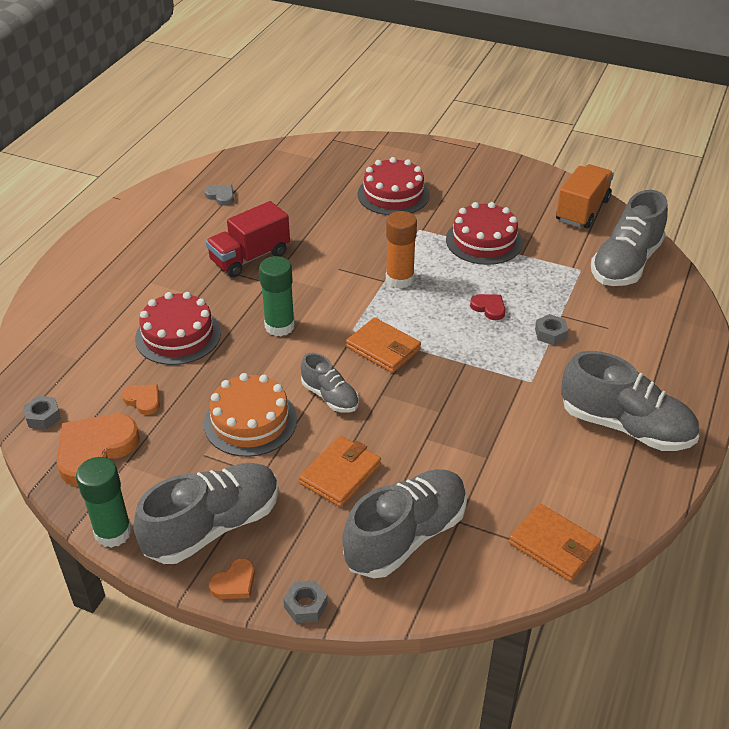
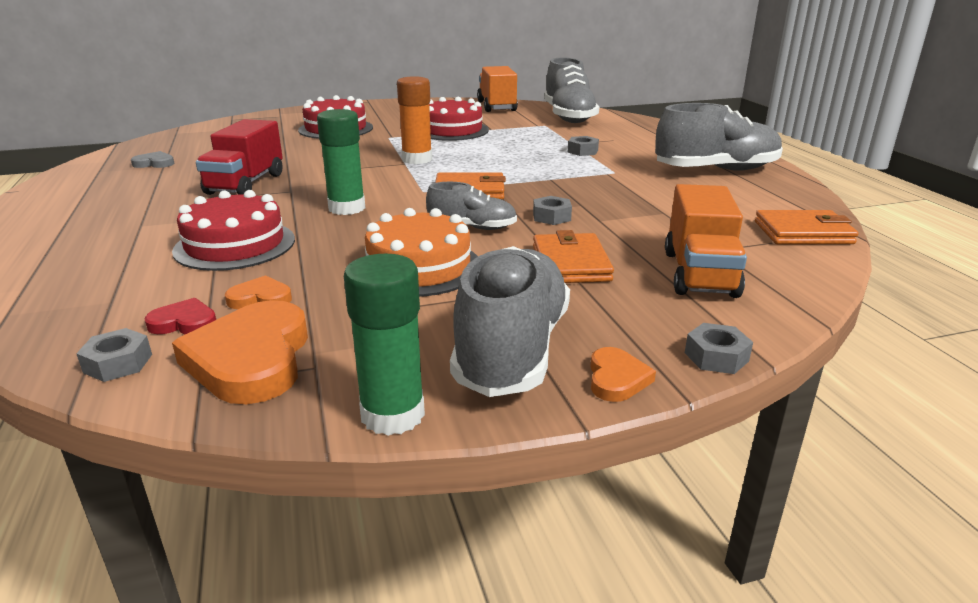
camera: 40 degrees left, 15 degrees down
grey shoe [342,469,467,578] -> orange truck [665,184,747,298]
red heart [470,294,505,320] -> red heart moved to [144,298,216,335]
none -> grey nut [533,196,572,225]

